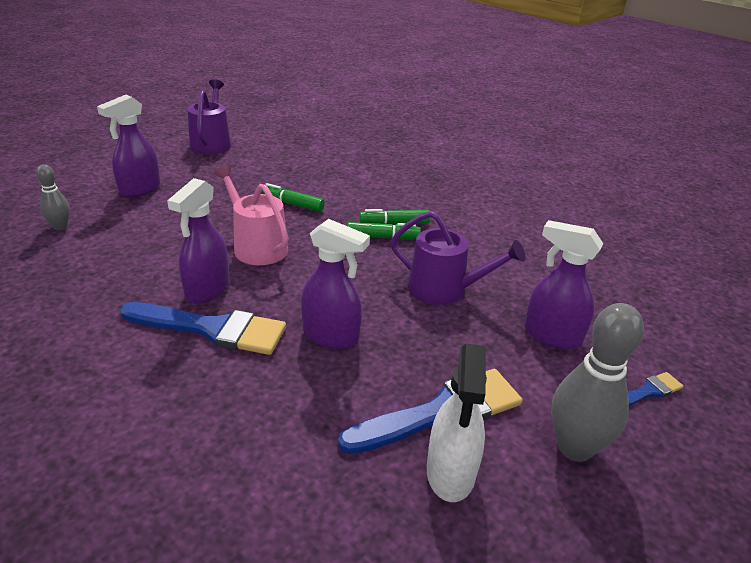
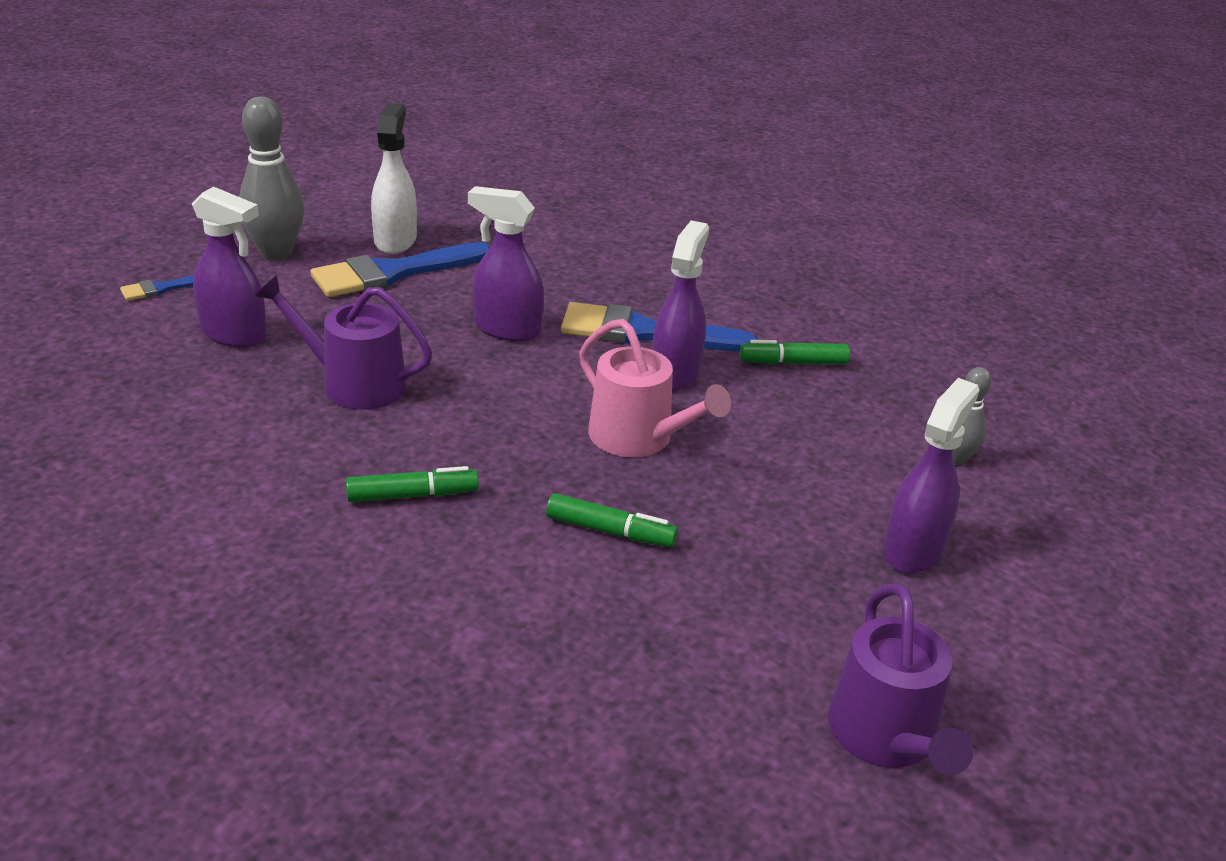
camera: 175 degrees right, 0 degrees up
green marker [347,222,421,239] -> green marker moved to [740,340,850,365]

